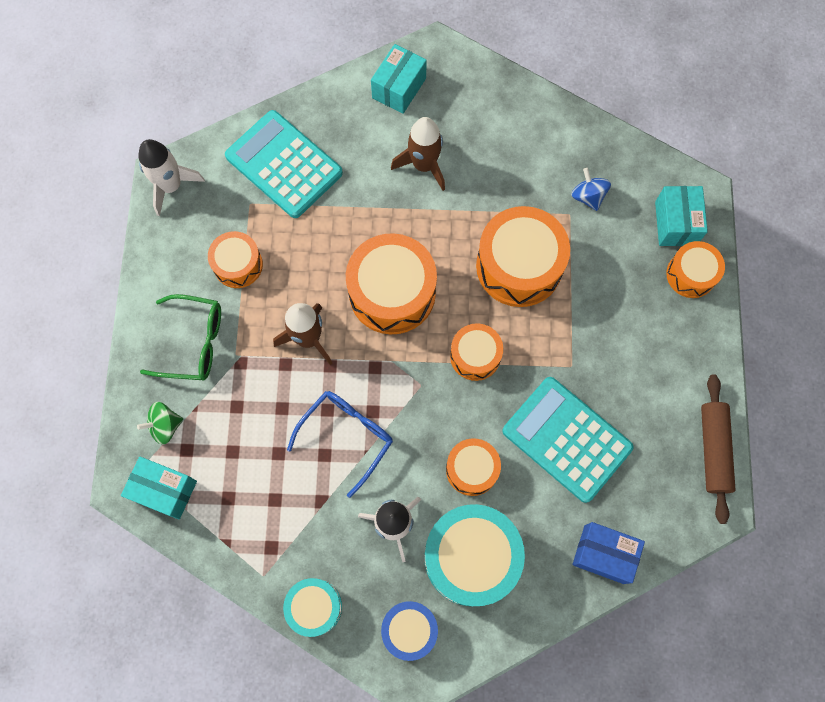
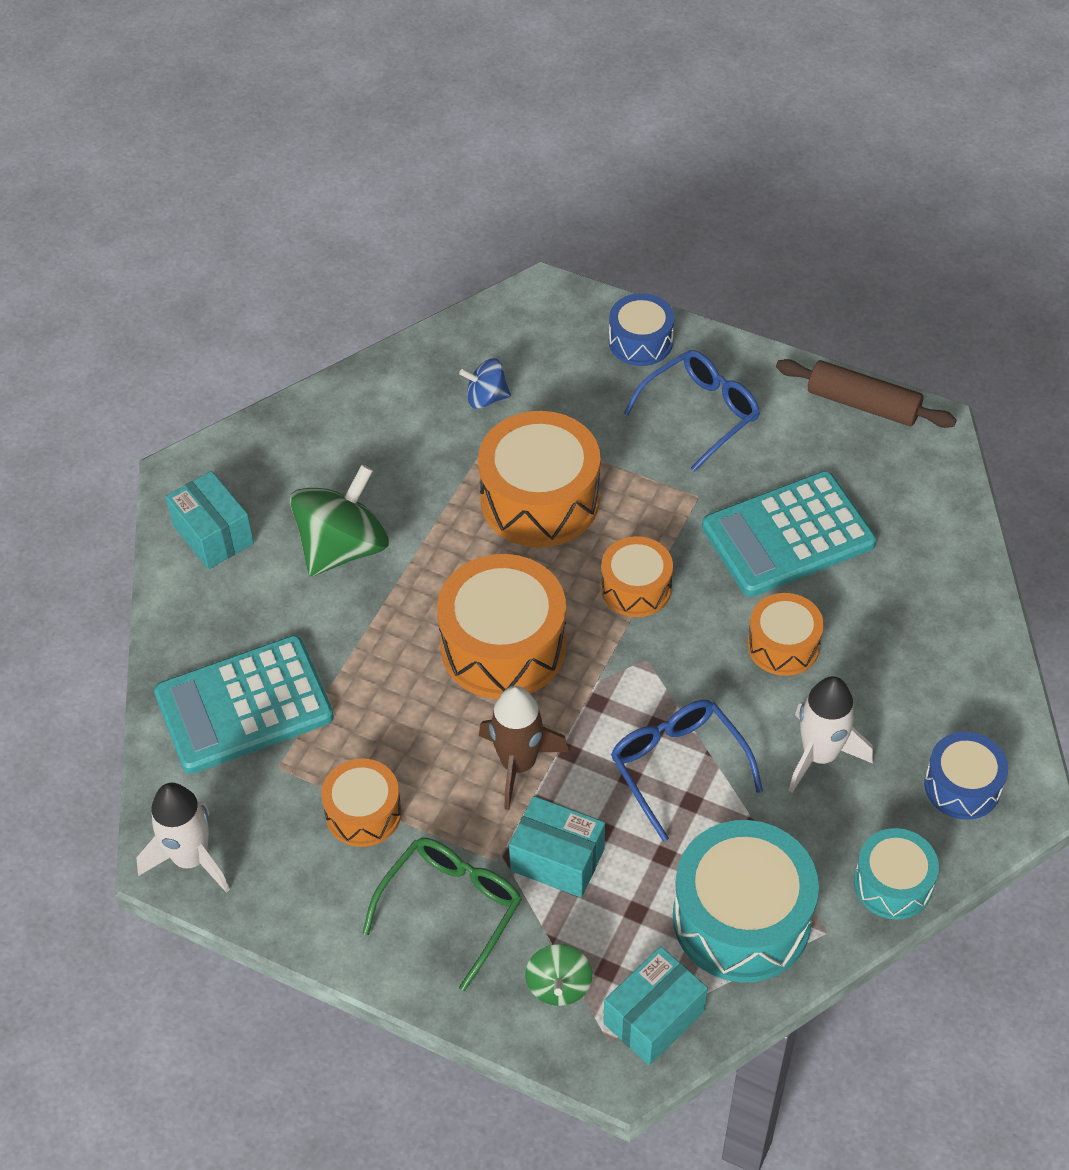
camera: 65 degrees left, 20 degrees down
brown rocket [391,117,445,191] -> green spinning top [290,465,389,577]
turquoise drum [424,504,525,606] -> turquoise drum moved to [673,820,819,982]
blue box [572,522,645,584] -> none
turquoise box [655,186,708,246] -> turquoise box moved to [509,796,605,898]
orange drum [666,241,725,298] -> blue drum [609,293,674,366]
none -> blue glasses [623,350,760,472]

